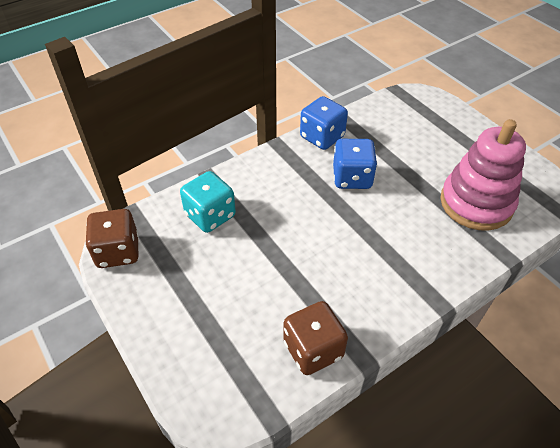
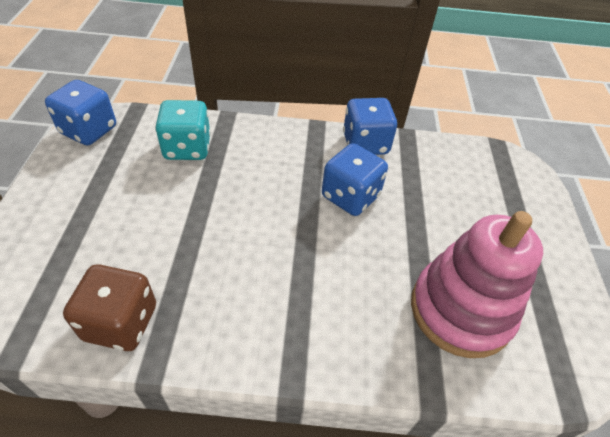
camera: 35 degrees right, 0 degrees up
brown dice [85,209,139,268] -> blue dice [45,80,116,145]

